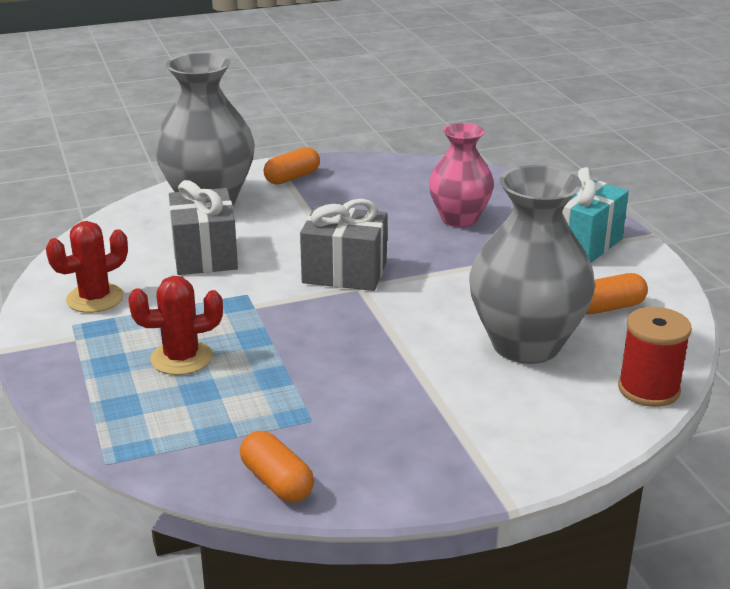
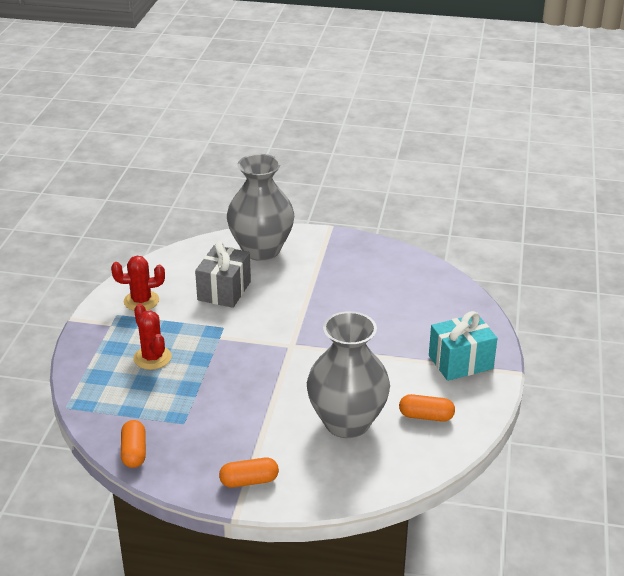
camera: 30 degrees right, 5 degrees up
red cactus [128,276,223,375] -> red cactus turned 45 degrees clockwise [134,304,171,370]
orange capsule [263,147,320,185] -> orange capsule moved to [219,458,279,488]
grey gift [300,199,387,291] -> none
pink vase [429,123,494,227] -> none
red spool [618,307,692,407] -> none

